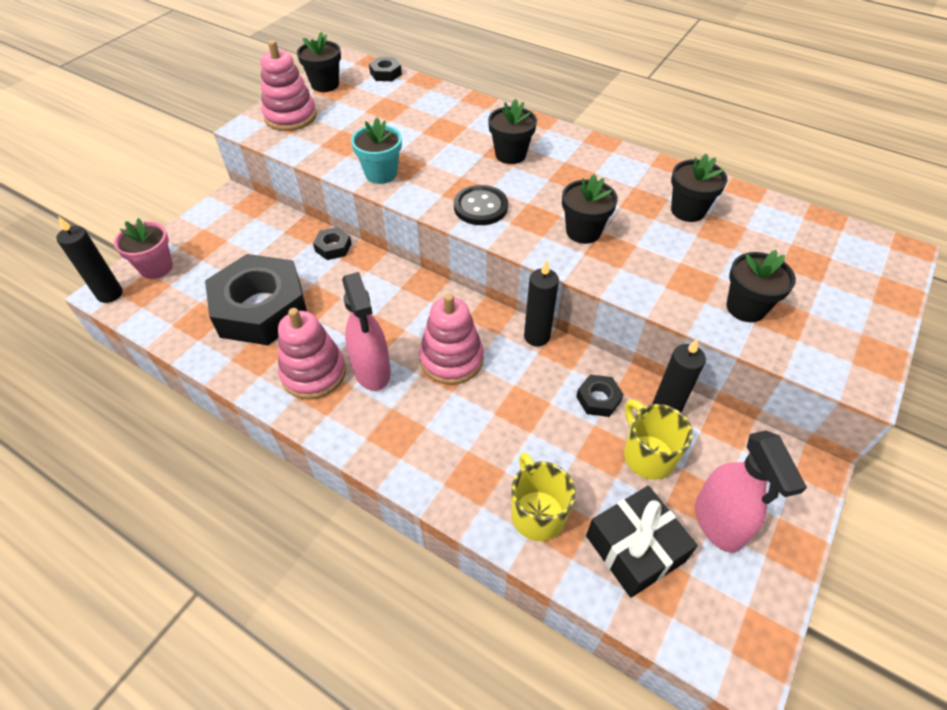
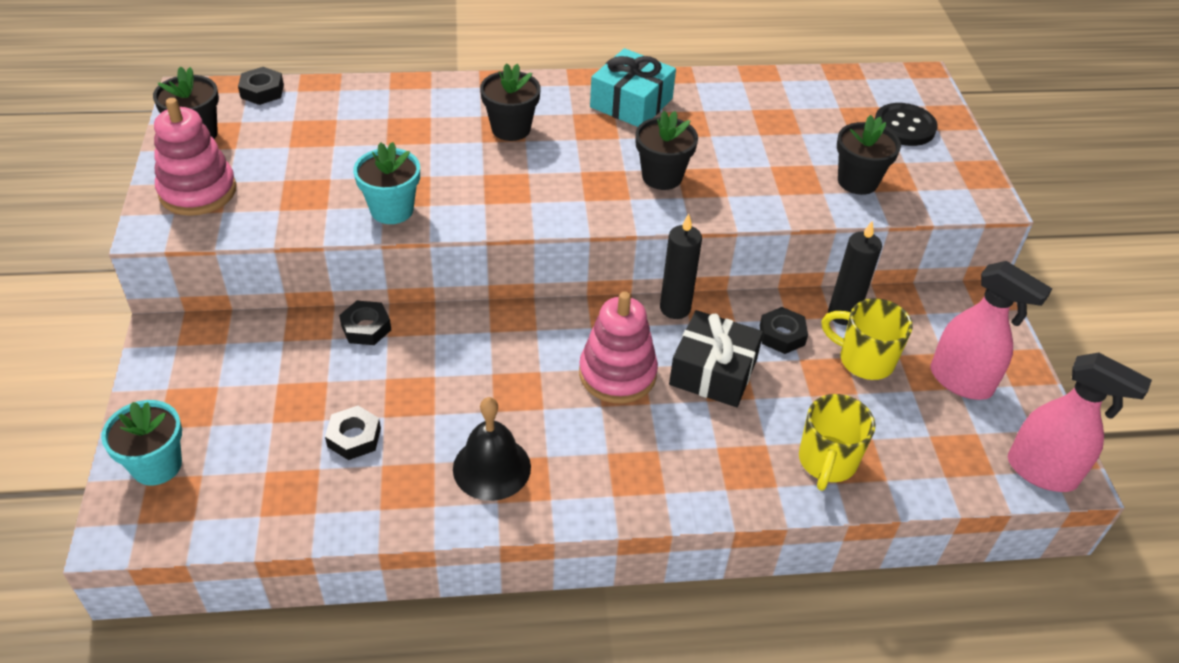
camera: 40 degrees left, 5 degrees down
black candle [57,216,123,303] -> none
pink flower pot [114,218,173,279] -> turquoise flower pot [101,400,182,486]
black nut [205,254,307,345] -> black nut [325,406,381,460], size x0.40
pink stacking toy [278,308,346,400] -> black bell [453,397,531,501]
pink spray bottle [342,272,391,391] -> pink spray bottle moved to [1008,352,1152,492]
black button [454,185,508,225] -> black button moved to [874,103,938,146]
yellow mug [511,452,576,541] -> yellow mug turned 105 degrees counterclockwise [799,394,875,491]
black gift [586,486,698,598] -> black gift moved to [669,310,763,407]
black flower pot [671,153,728,222] -> none
none -> turquoise gift [590,48,676,127]

